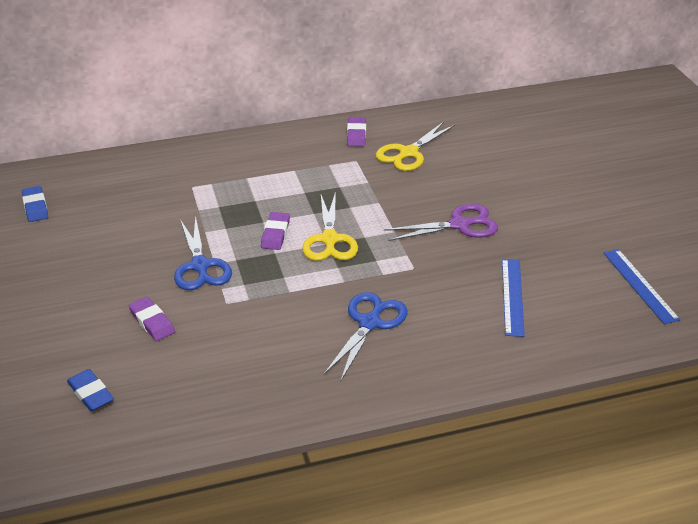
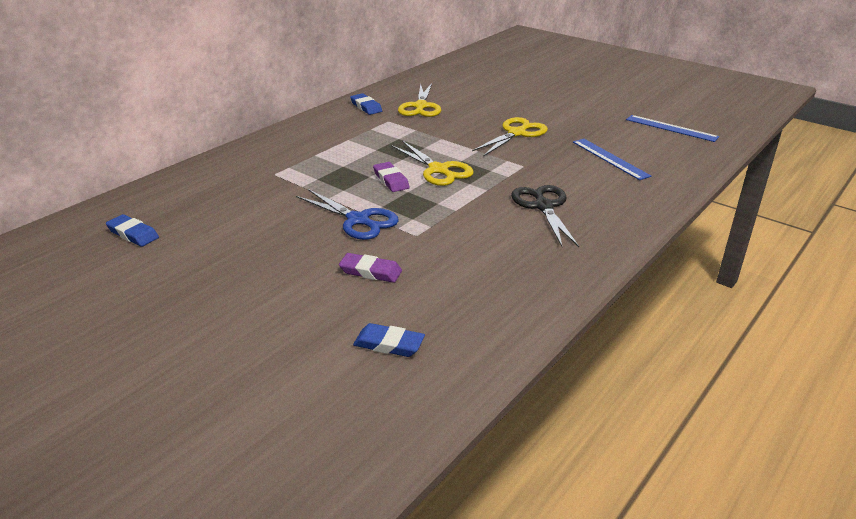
camera: 35 degrees left, 5 degrees down
blue scissors [324,292,407,380] -> black scissors [511,185,579,247]
purple eraser [347,117,366,147] -> blue eraser [350,93,382,115]
purple scissors [384,204,498,241] -> yellow scissors [472,117,548,157]

